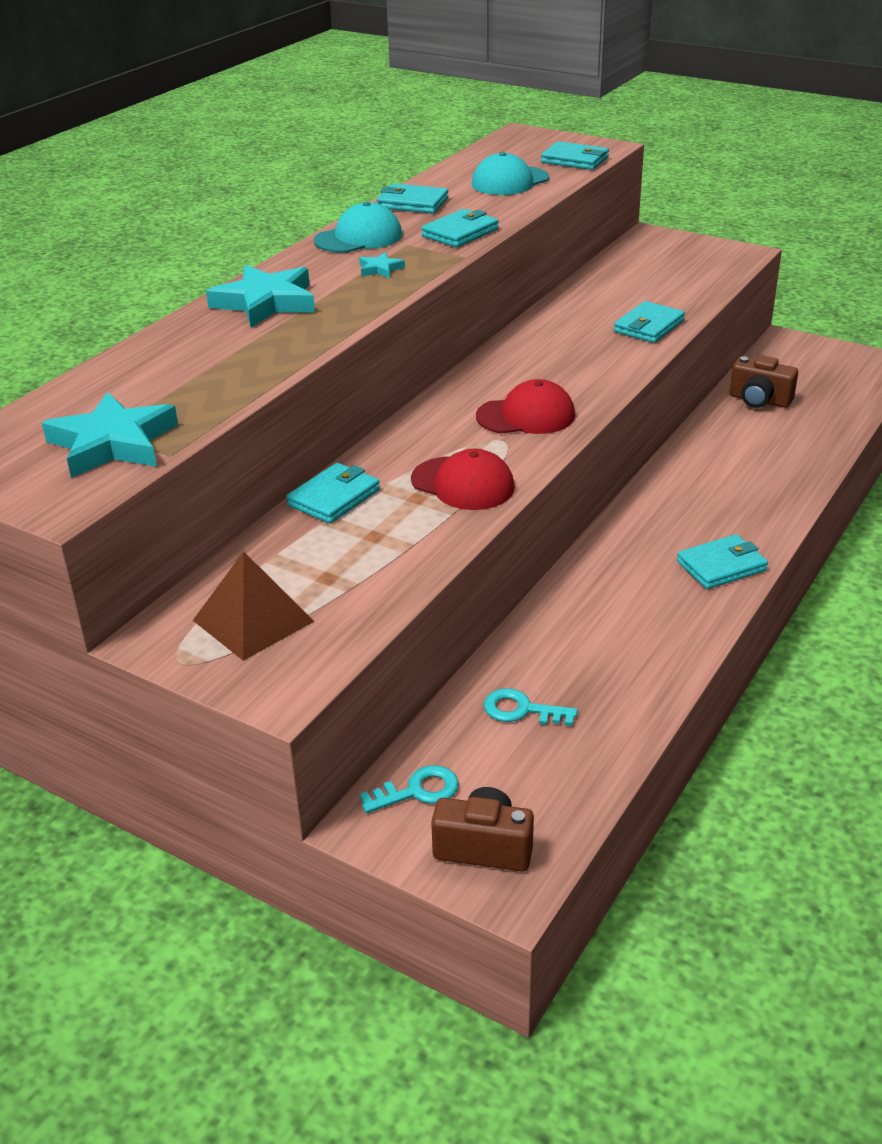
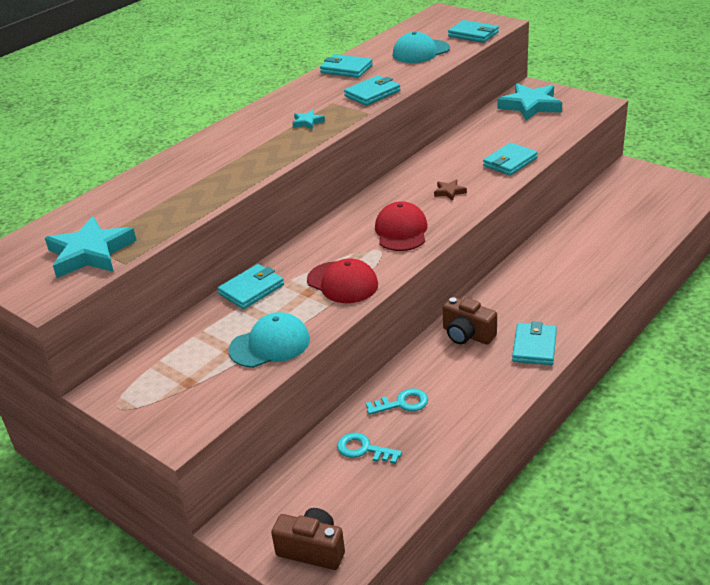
camera: 10 degrees right, 0 degrees up
brown pyramid [193,551,314,661] -> none
turquoise star [206,265,315,327] -> turquoise star moved to [497,83,562,121]
turquoise cap [314,202,402,253] -> turquoise cap moved to [228,312,310,368]
turquoise key [360,765,459,813] -> turquoise key moved to [366,389,428,415]
red cap [476,379,575,434] -> red cap turned 90 degrees counterclockwise [375,201,428,251]
turquoise wallet [677,534,768,589] -> turquoise wallet turned 60 degrees counterclockwise [512,321,557,365]
brown camera [729,355,798,408] -> brown camera moved to [443,297,497,345]
none -> brown star [434,179,467,201]

